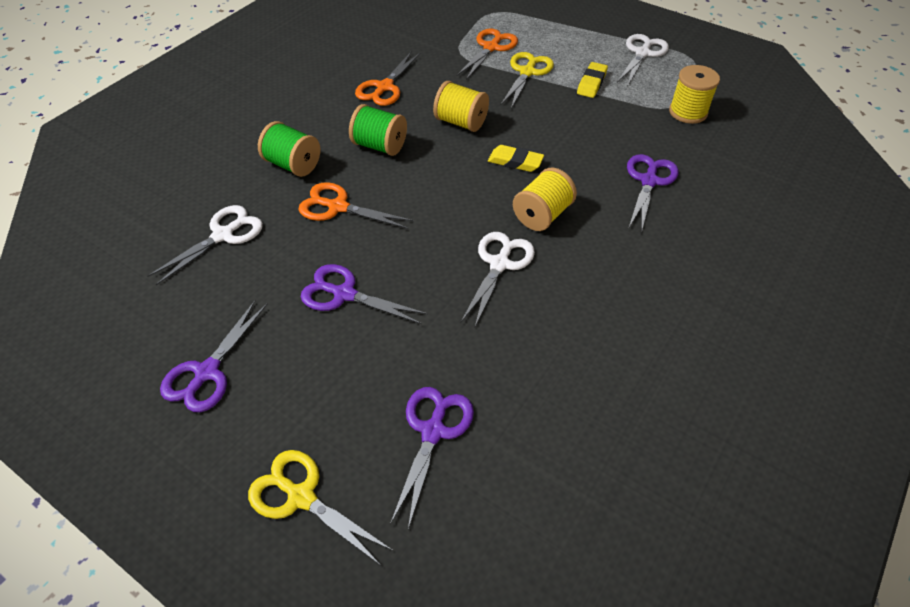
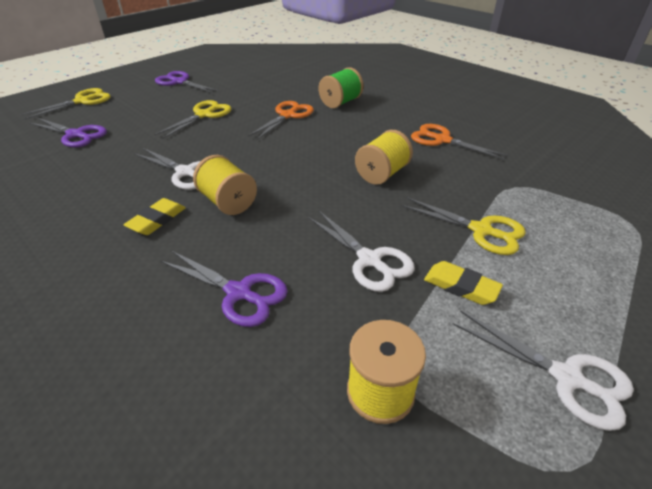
camera: 100 degrees right, 10 degrees down
white scissors [147,205,263,285] -> white scissors moved to [308,211,415,292]
purple scissors [301,264,428,324] -> yellow scissors [154,100,231,139]
green spool [349,104,407,156] -> none
orange scissors [457,28,518,80] -> none
yellow eraser [488,145,544,172] -> yellow eraser moved to [124,198,186,235]

